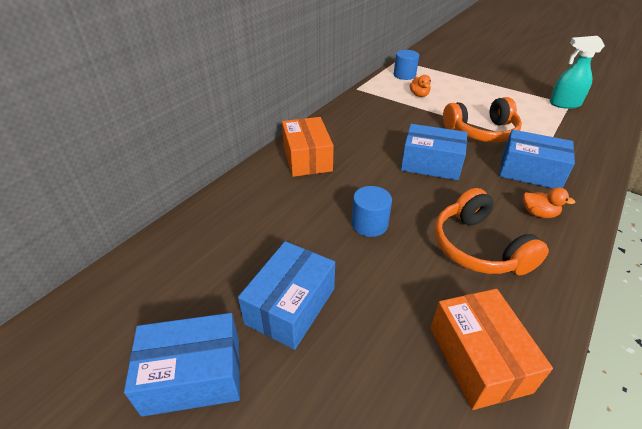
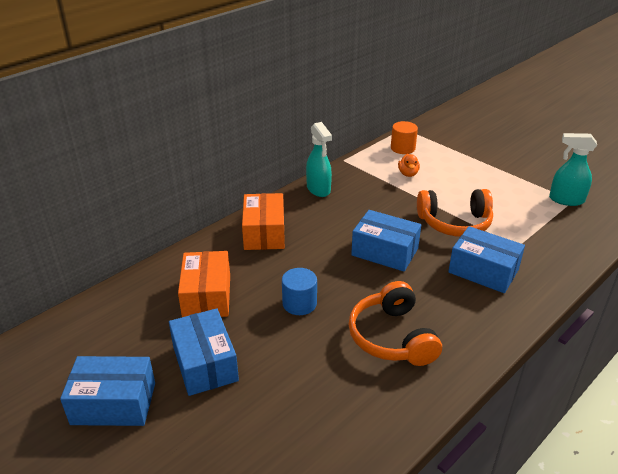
camera: 10 degrees right, 5 degrees down
blue box [238,241,335,350] -> blue box turned 60 degrees counterclockwise [169,308,239,396]
blue cylinder [394,50,419,80] -> orange cylinder [391,121,418,154]
orange box [431,289,553,410] -> orange box moved to [178,251,230,317]
orange duck [523,187,575,218] -> none
none -> turquoise spray bottle [306,122,332,197]

